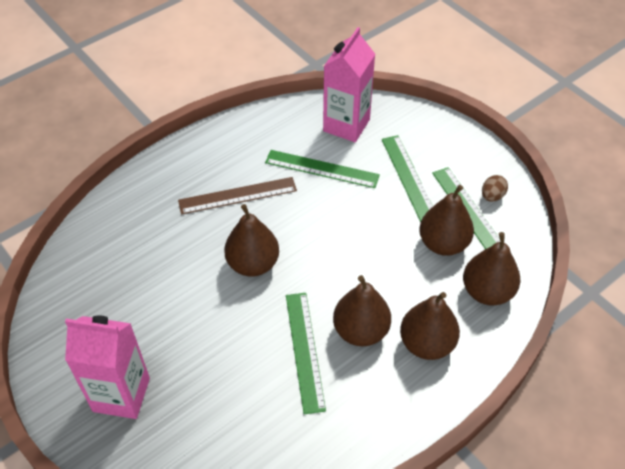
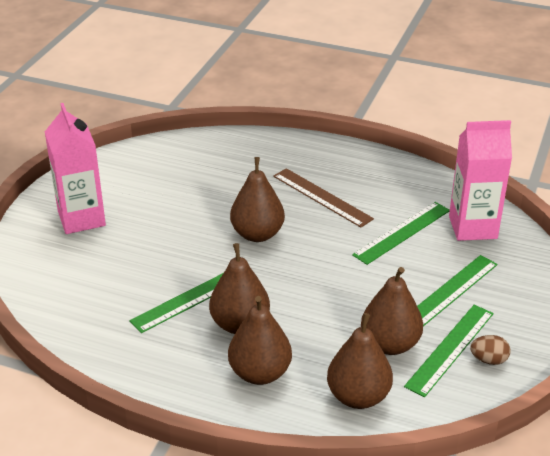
camera: 60 degrees right, 15 degrees down
green ruler [265,150,380,188] -> green ruler turned 60 degrees clockwise [352,202,450,265]

